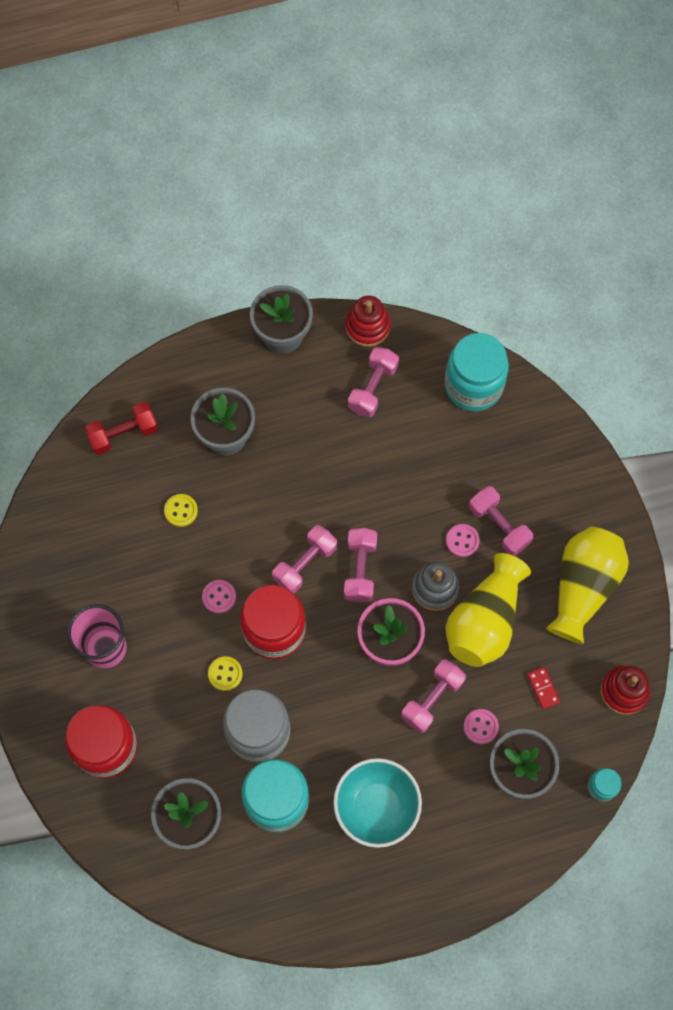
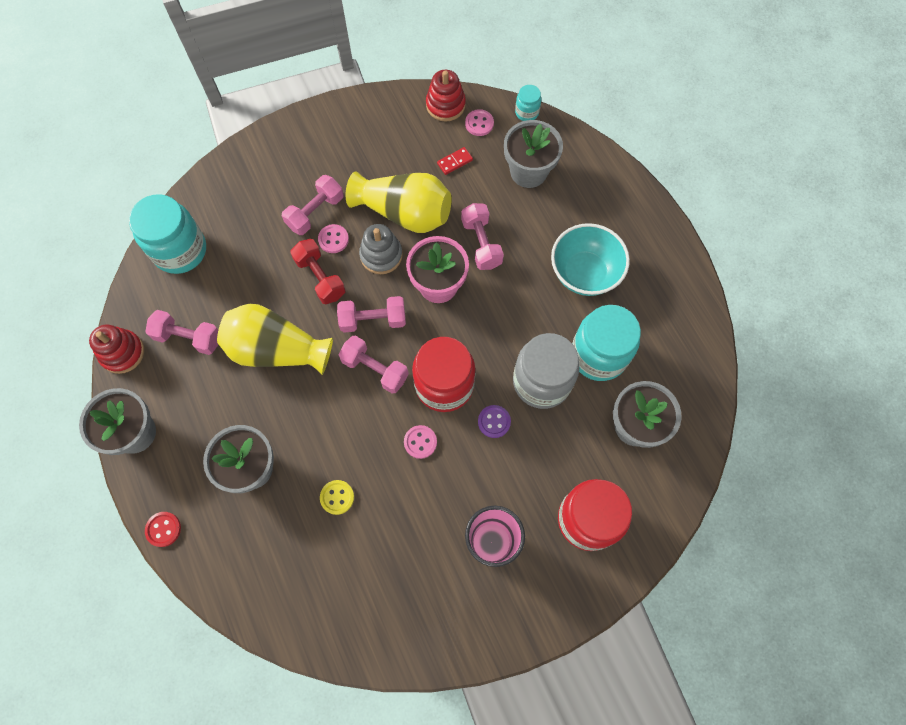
camera: 100 degrees left, 0 degrees up
red dumbbell [85,402,158,455] -> red dumbbell moved to [290,239,346,304]
yellow button [208,656,243,691] -> purple button [478,405,511,438]
pink dumbbell [401,659,466,733] -> pink dumbbell turned 45 degrees clockwise [461,203,504,270]
pink button [464,709,499,744] -> pink button moved to [465,109,494,136]
yellow vase [546,527,629,644] -> yellow vase moved to [217,304,333,375]
none -> red button [145,512,181,547]

